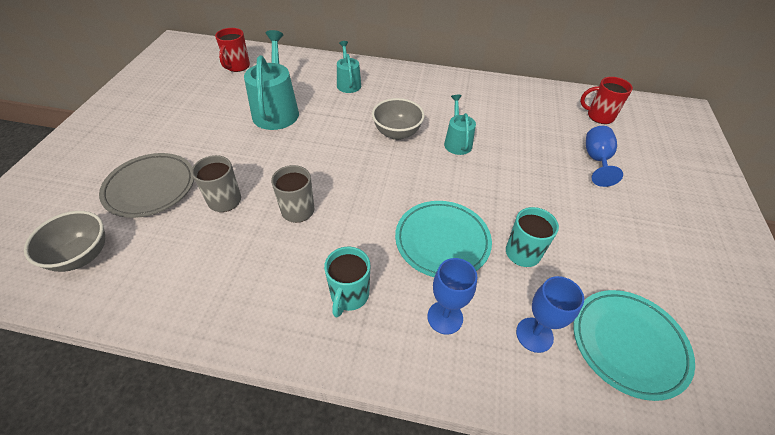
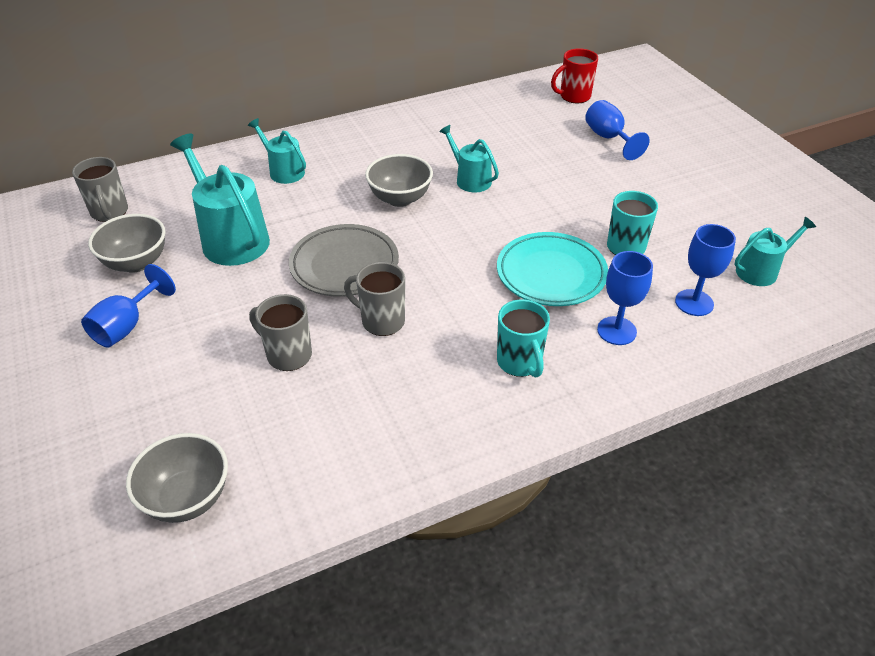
camera: 35 degrees left, 5 degrees down
grey plate [99,153,194,218] -> grey plate moved to [289,224,399,297]
red mug [215,28,250,72] -> grey mug [72,157,128,222]
turquoise plate [573,290,695,401] -> turquoise watering can [735,217,816,286]
none -> blue goblet [81,264,176,347]
none -> grey bowl [88,214,166,273]

